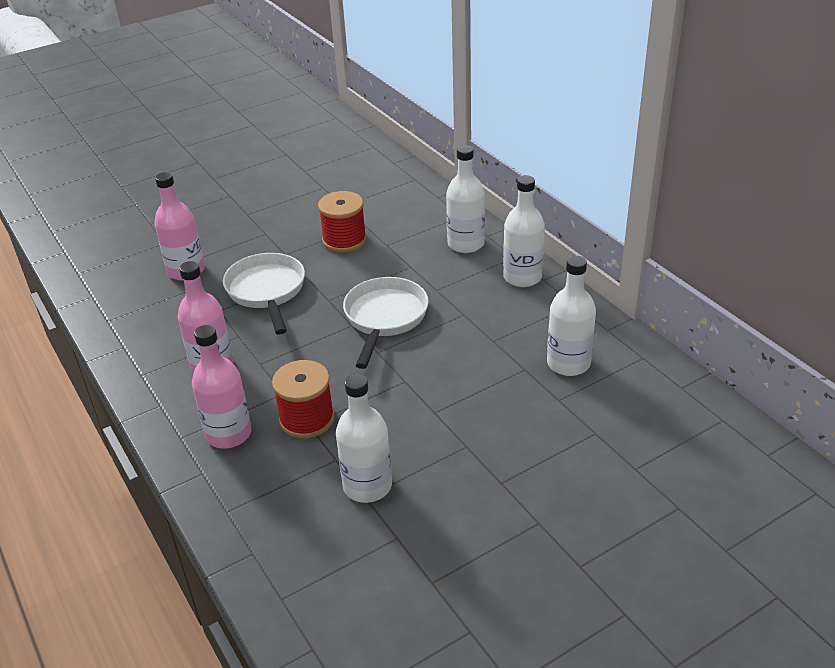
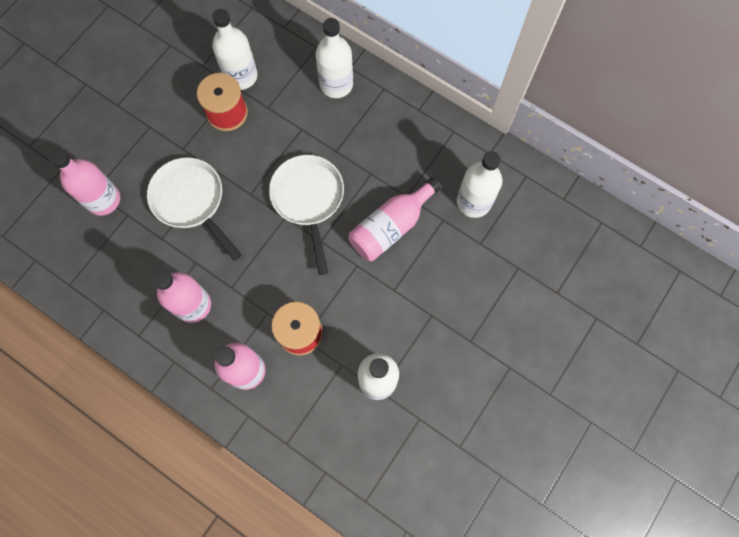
camera: 25 degrees left, 35 degrees up
white bottle [503,175,545,287] -> white bottle moved to [212,9,258,90]
none -> pink bottle [349,177,441,261]

